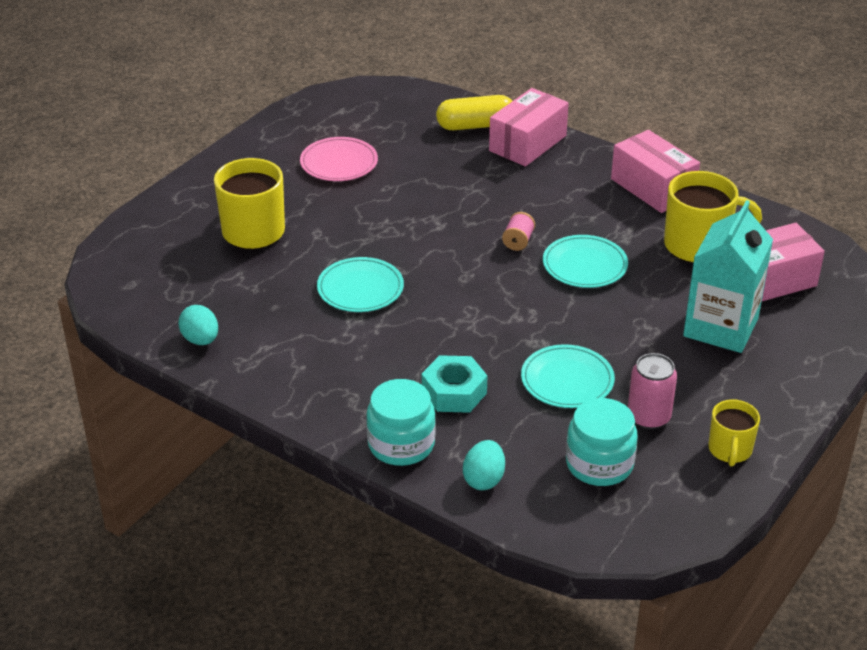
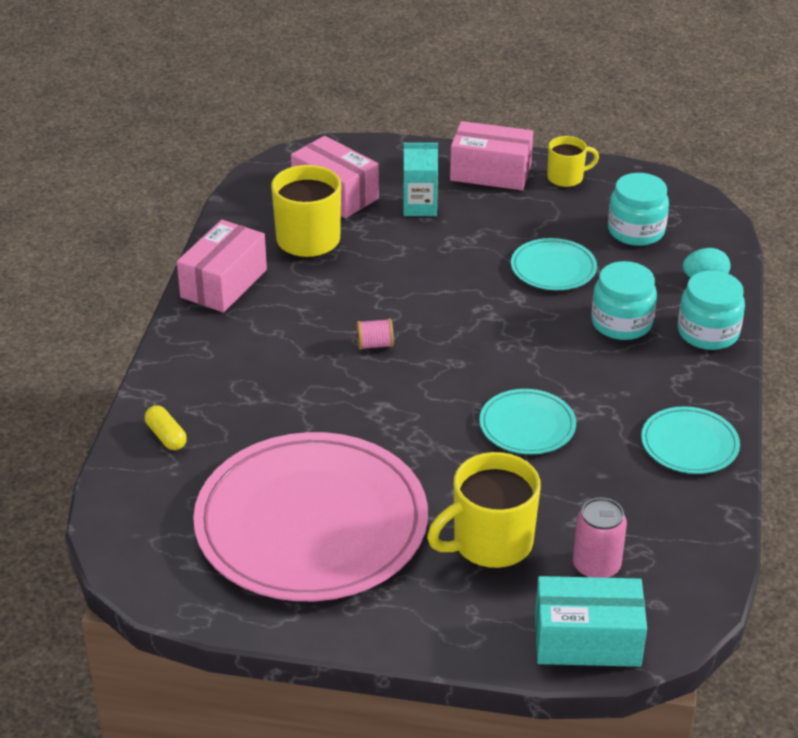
camera: 115 degrees left, 0 degrees up
turquoise egg [178,305,218,345] -> none
pink plate [300,137,378,181] -> pink plate [193,432,428,601], size x2.26
turquoise nut [422,355,488,413] -> turquoise jar [591,261,657,340]
yellow capsule [436,95,512,130] -> yellow capsule [145,405,187,450], size x0.60
pink box [489,88,569,167] -> pink box moved to [450,121,533,190]
turquoise plate [543,235,628,288] -> turquoise plate moved to [641,406,740,474]
pink can [628,353,677,429] -> pink can moved to [573,498,627,578]
turquoise carton [683,200,773,353] -> turquoise carton [403,143,438,216], size x0.60
none -> turquoise box [535,576,647,667]

